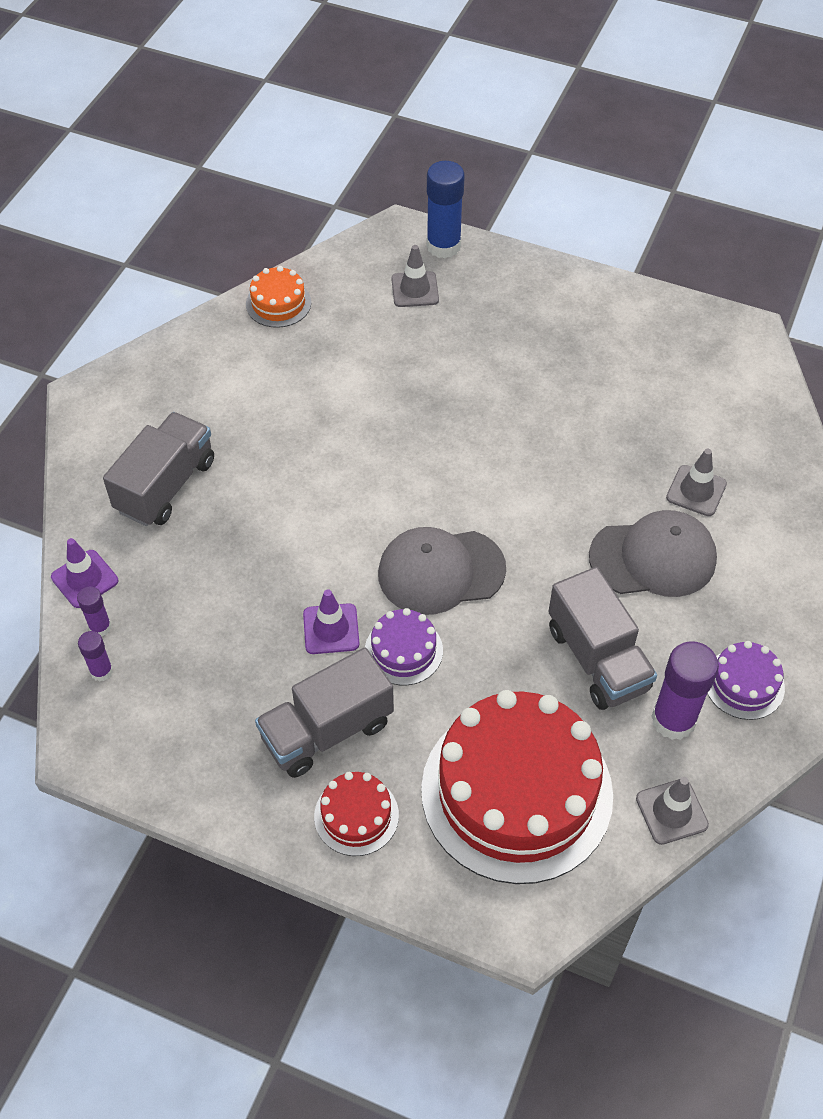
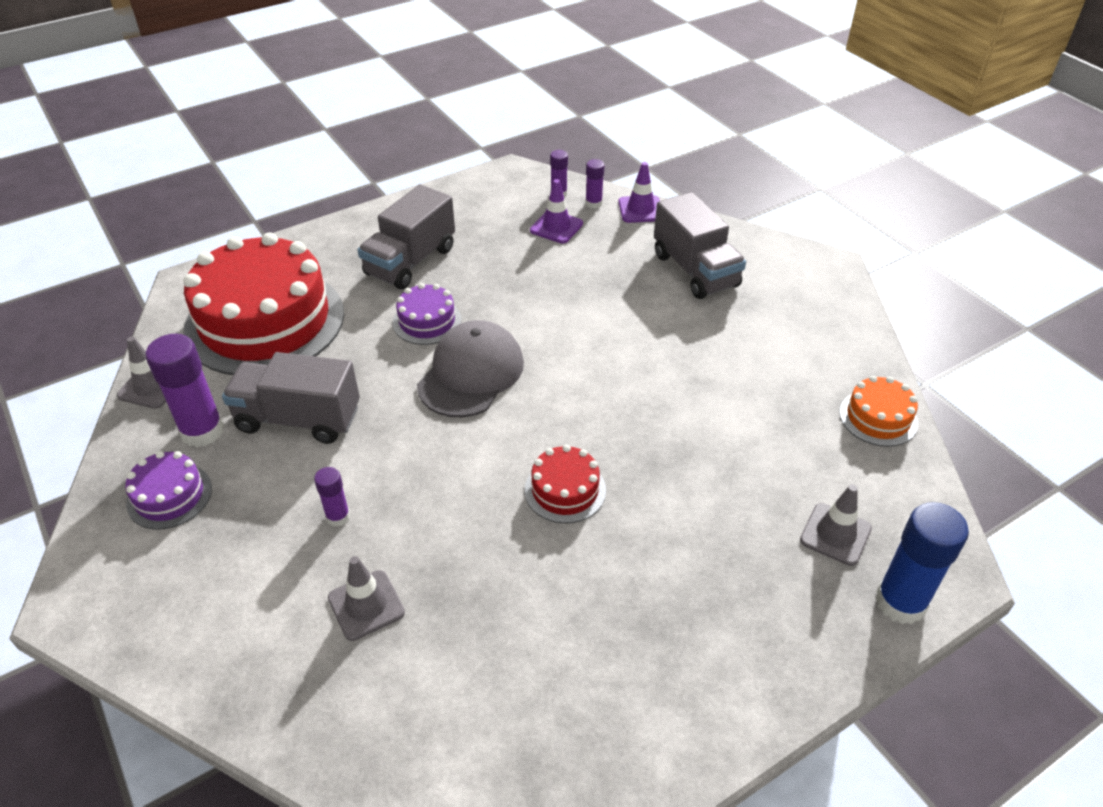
camera: 125 degrees right, 10 degrees down
grey truck [255,648,394,778] -> grey truck turned 150 degrees counterclockwise [357,184,455,289]
purple traffic cone [303,589,360,654] -> purple traffic cone moved to [530,179,583,244]
red cake [314,772,399,856] -> red cake moved to [525,445,606,523]
grey cap [589,510,717,597] -> purple glue stick [314,467,350,527]

